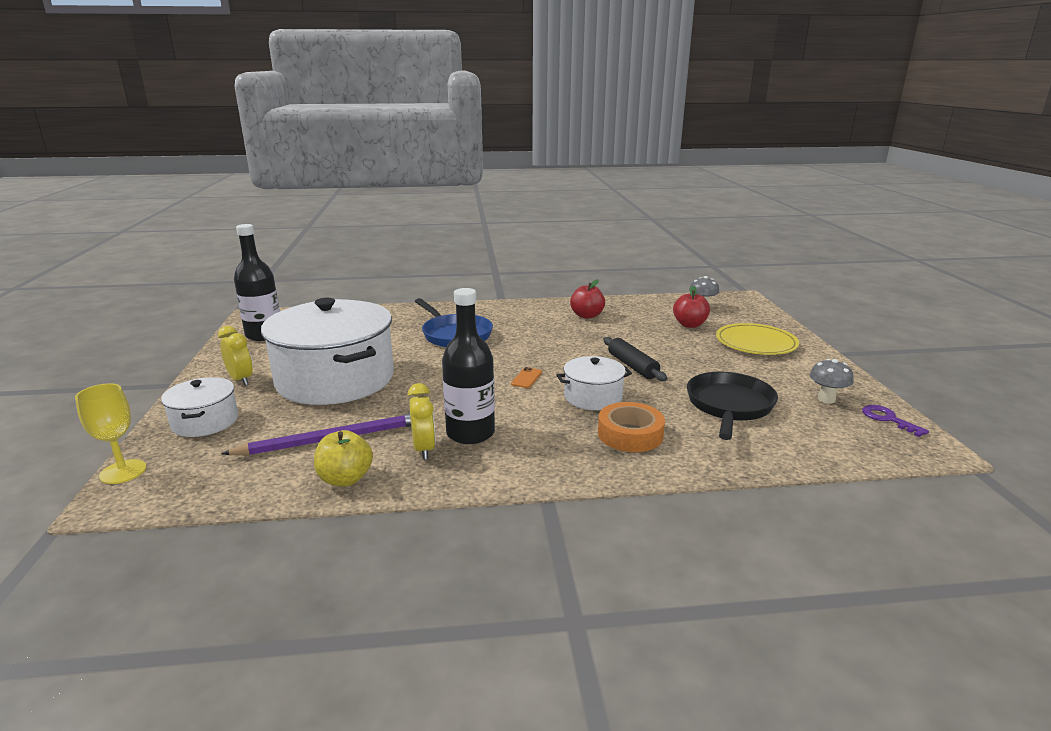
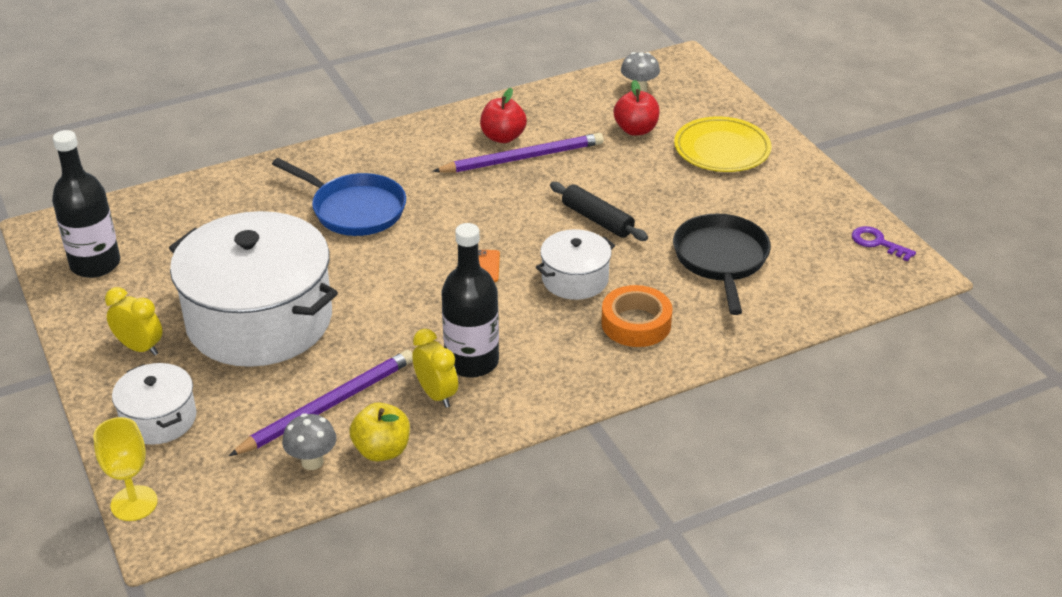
camera: 20 degrees left, 15 degrees up
grey mushroom [809,359,854,404] -> grey mushroom moved to [282,413,336,470]
none -> purple pencil [432,133,604,173]

